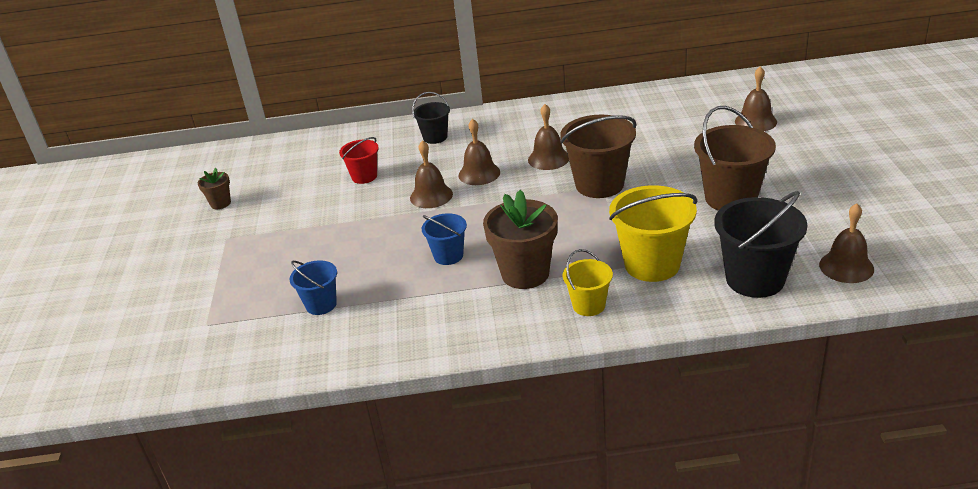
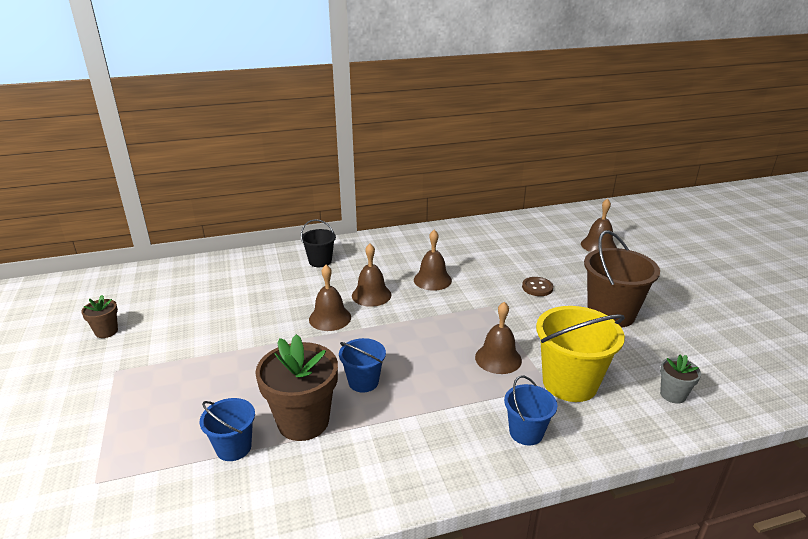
camera: 15 degrees left, 5 degrees down
red bucket [339,137,379,184] -> none
brown flower pot [483,190,558,289] -> brown flower pot moved to [255,334,338,441]
brown bucket [560,115,637,198] -> none
yellow bucket [563,249,613,316] -> blue bucket [504,375,557,445]
black bucket [714,191,807,298] -> grey flower pot [660,355,701,404]
brown bell [819,203,874,283] -> brown bell moved to [475,302,522,374]
none -> brown button [522,277,553,296]

